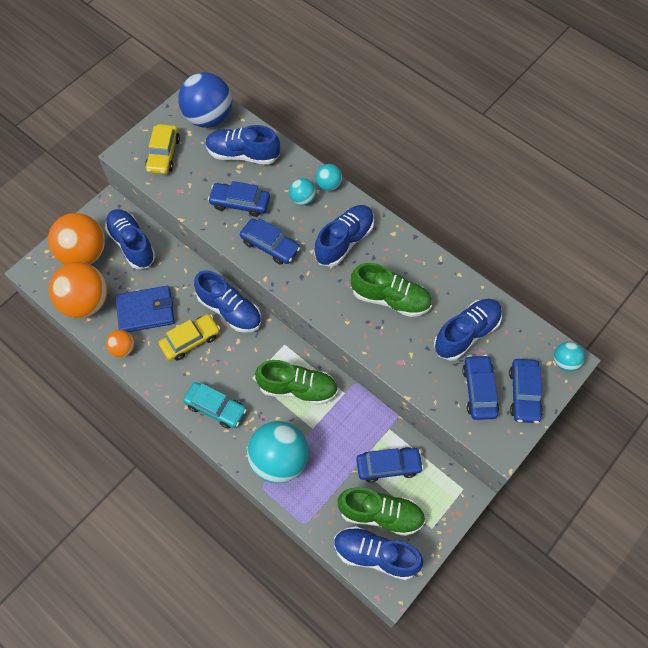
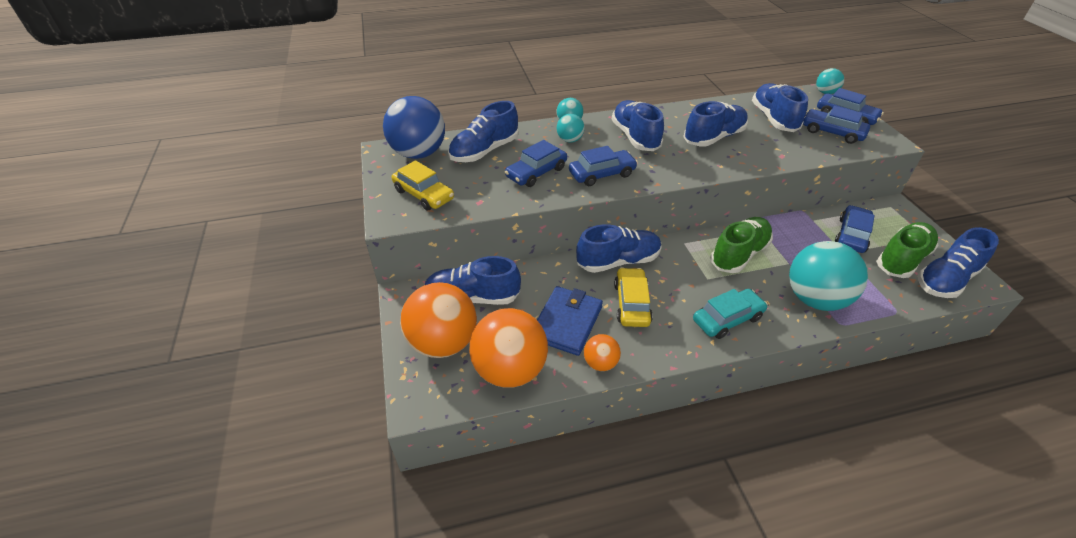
camera: 55 degrees left, 20 degrees down
green shoe [351,263,432,317] -> blue shoe [683,101,748,147]

